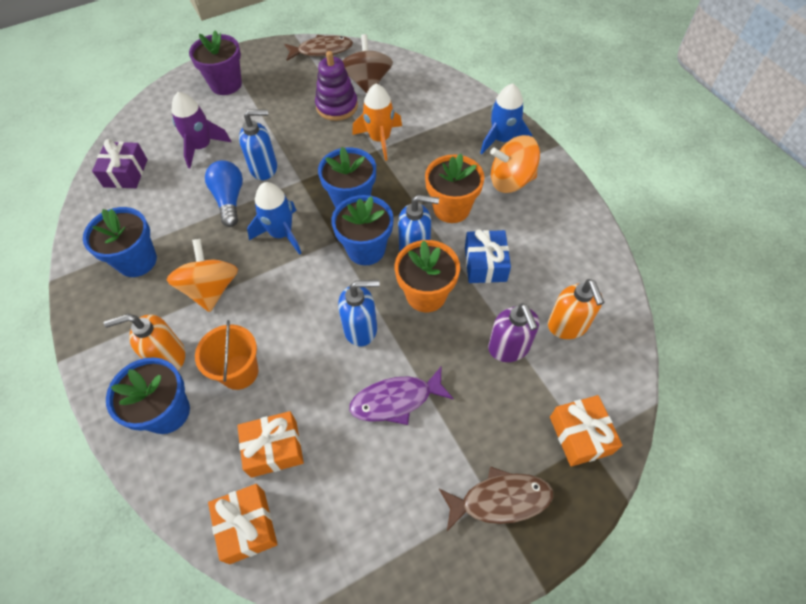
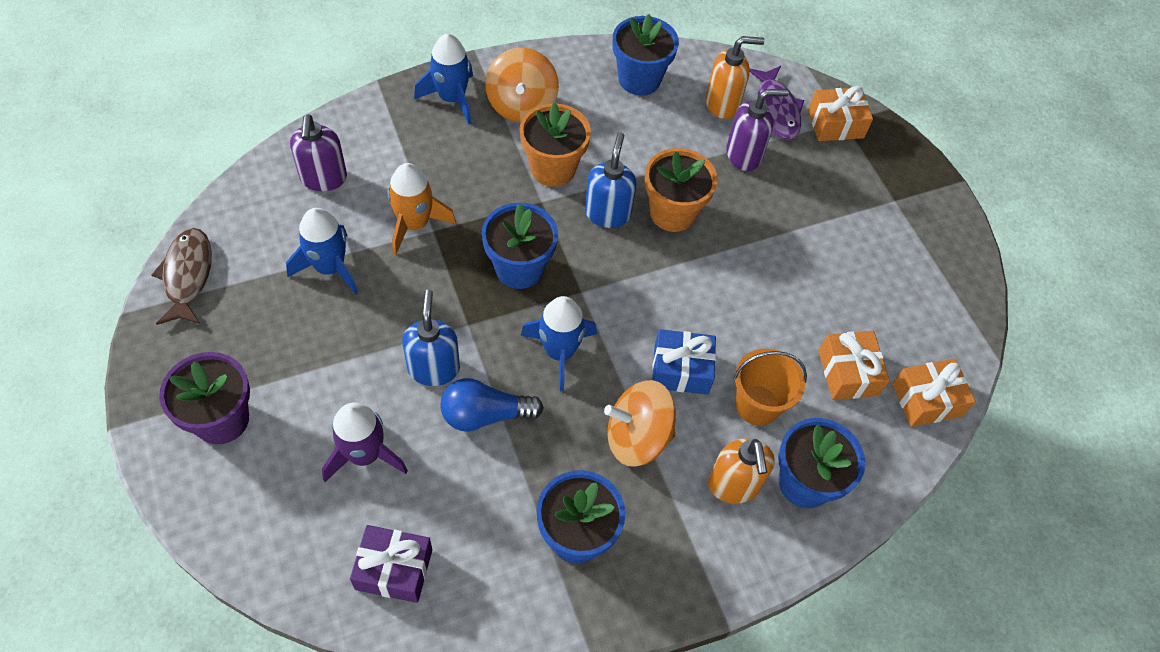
camera: 90 degrees left, 0 degrees up
purple stacking toy [315,51,358,121] -> blue rocket [286,208,358,295]
blue flower pot [331,195,393,265] -> blue flower pot moved to [613,14,679,95]
blue soap dispenser [338,280,380,346] -> none
brown spinning top [343,34,393,94] -> none
purple fish [349,367,454,425] -> purple fish moved to [750,66,804,140]
brown fish [439,466,553,531] -> none
blue gift [465,229,511,283] -> blue gift moved to [652,329,716,395]
none -> purple soap dispenser [290,114,347,191]

